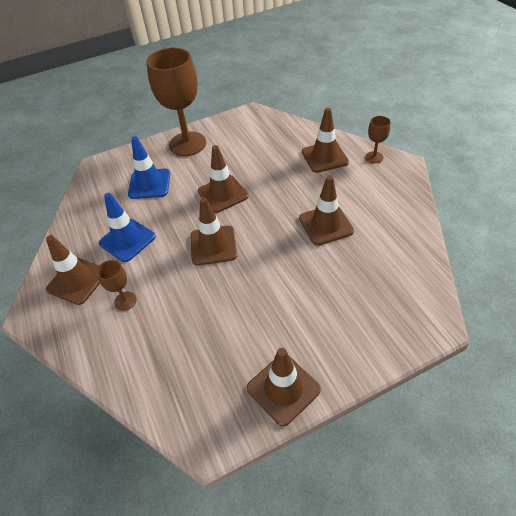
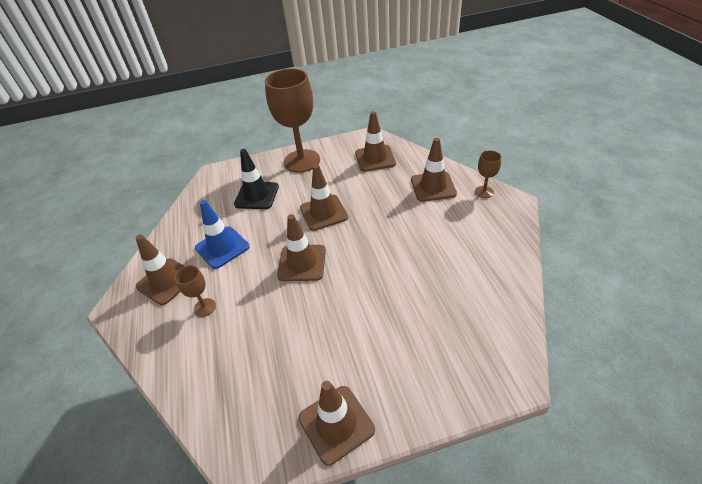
camera: 10 degrees right, 5 degrees down
blue traffic cone [128,136,170,199] -> black traffic cone [234,149,279,209]
brown traffic cone [299,175,354,246] -> brown traffic cone moved to [355,111,396,172]

